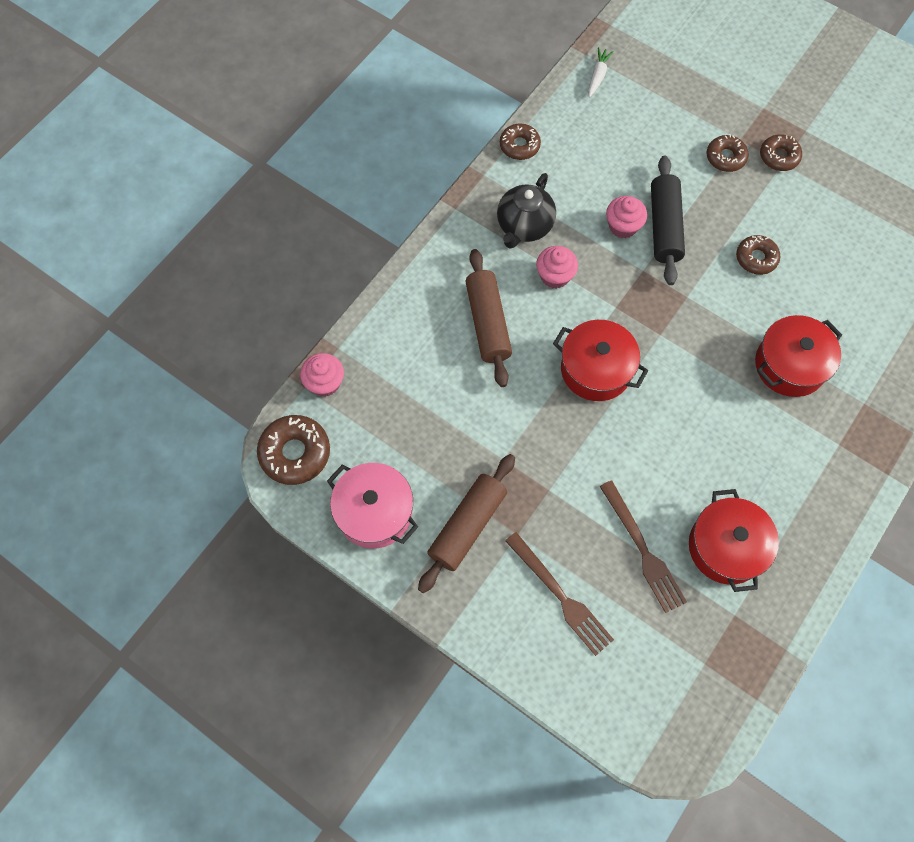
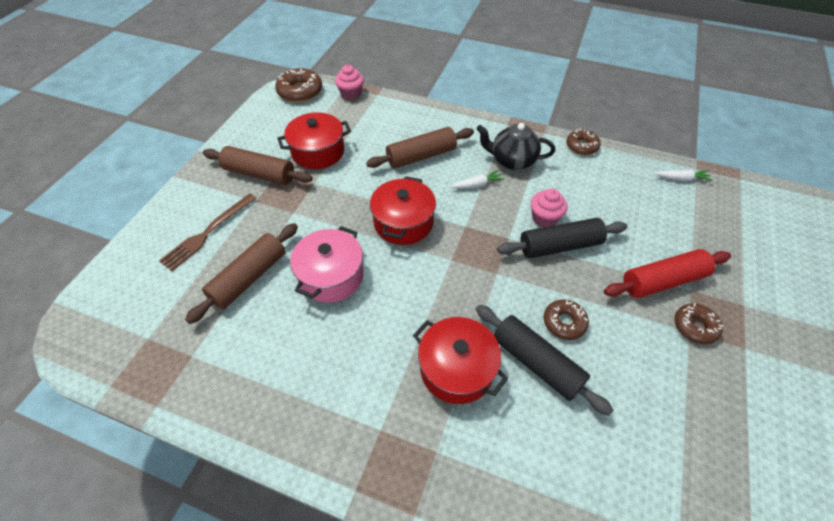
camera: 75 degrees right, 15 degrees down
pink pot [327,463,418,548] -> pink pot moved to [290,226,364,303]
pink cupcake [536,246,578,289] -> white carrot [450,170,505,189]
brown fork [599,480,687,613] -> brown rolling pin [185,223,298,324]
red pot [689,489,779,592] -> red pot moved to [277,112,351,169]
brown donut [706,134,749,172] -> red rolling pin [604,249,731,298]
none -> black rolling pin [476,305,614,416]

